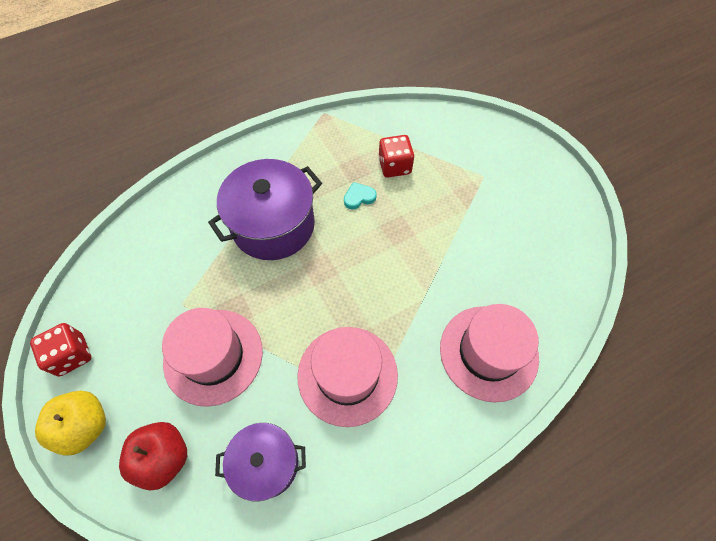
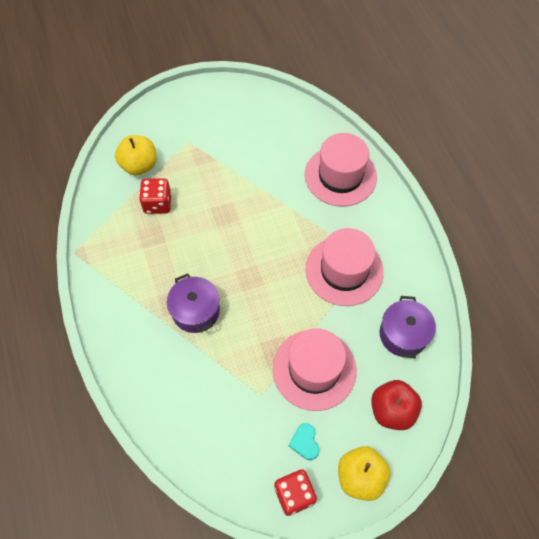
camera: 80 degrees left, 0 degrees up
purple pot [208,159,322,260] -> purple pot [167,273,220,333], size x0.62
turquoise heart [344,182,377,209] -> turquoise heart moved to [289,423,319,460]
none -> yellow apple [115,135,157,175]

